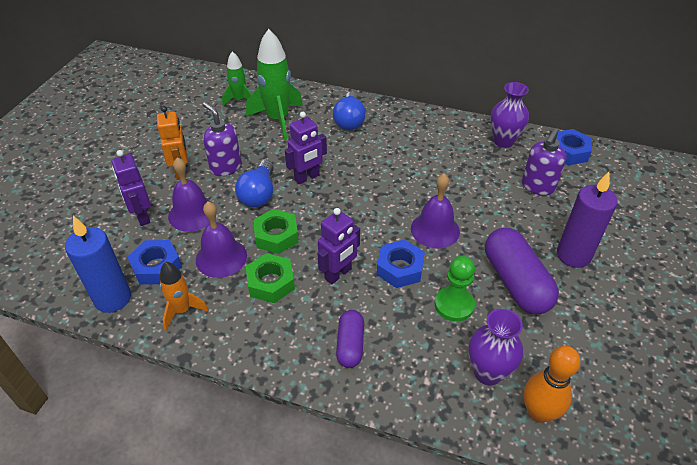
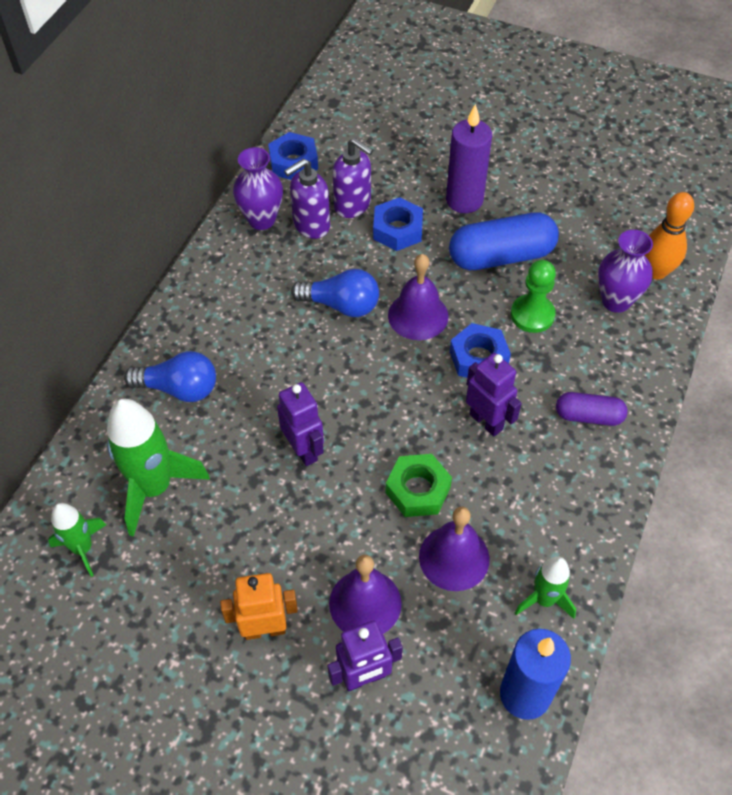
camera: 85 degrees left, 10 degrees up
blue nut [127,240,182,285] -> blue nut moved to [373,197,423,251]
orange rocket [160,261,209,330] -> green rocket [515,556,576,619]
purple soap dispenser [203,102,241,176] -> purple soap dispenser moved to [284,159,330,239]
blue light bulb [235,160,274,208] -> blue light bulb moved to [291,269,379,317]
green nut [245,253,295,303] -> none
purple capsule [485,228,559,315] -> blue capsule [449,213,559,270]

